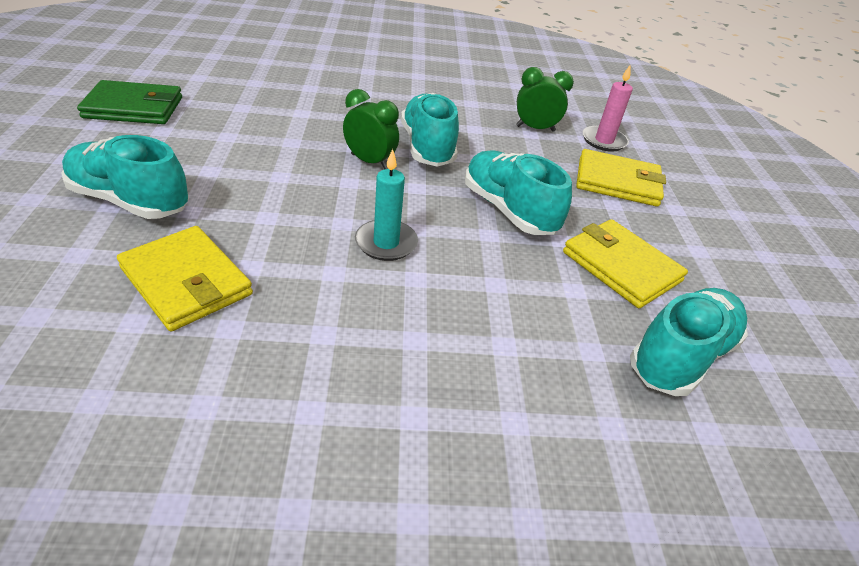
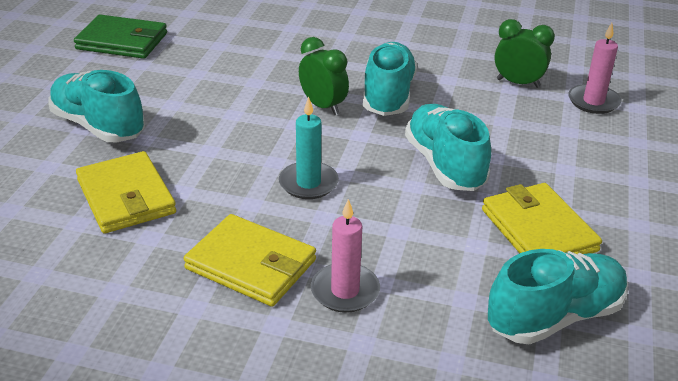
camera: 20 degrees right, 5 degrees down
yellow wallet [576,149,666,207] -> yellow wallet moved to [184,214,316,307]
none -> pink candle [311,199,380,313]

